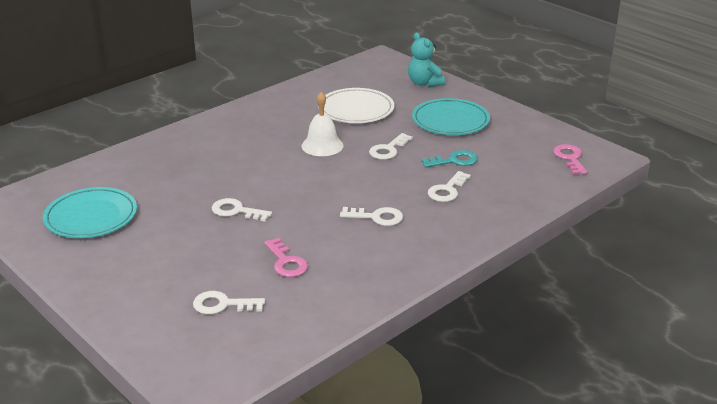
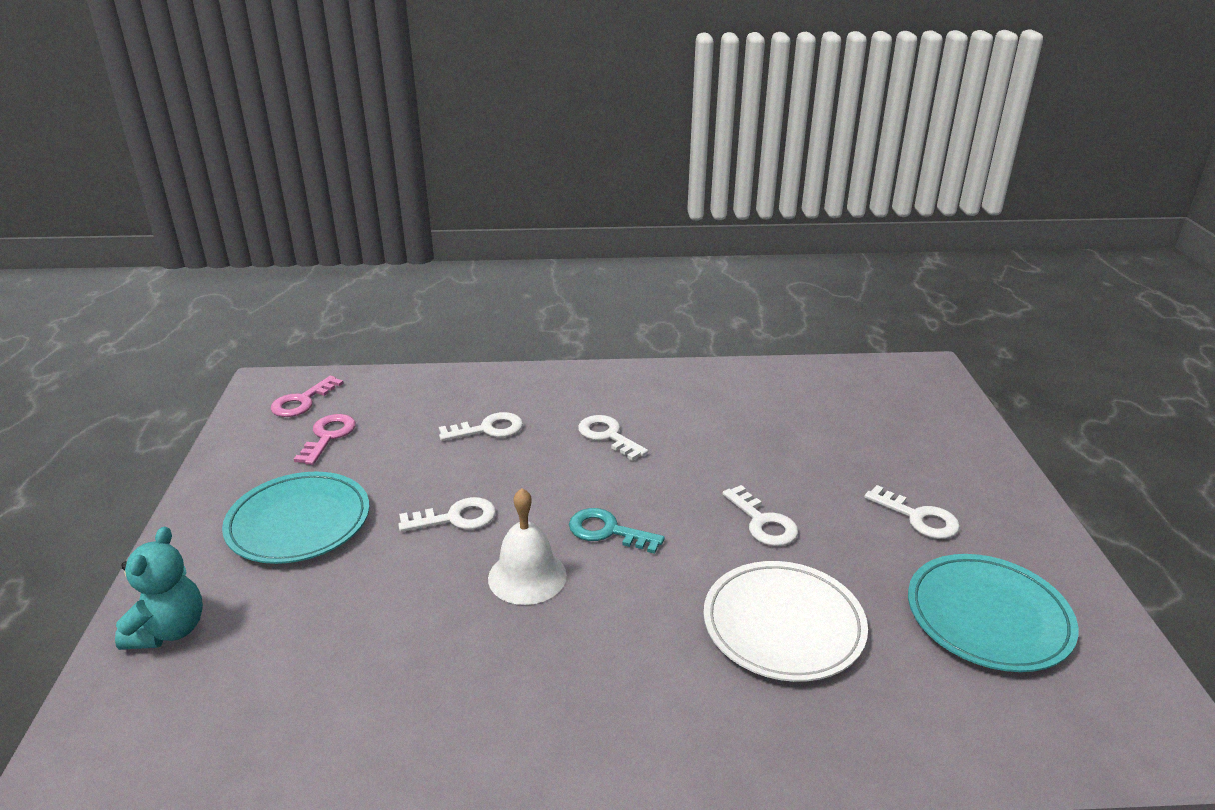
camera: 140 degrees left, 0 degrees up
white key [193,291,265,314] -> white key moved to [864,485,960,539]
pink key [264,238,308,277] -> pink key moved to [294,414,356,465]
white plate [318,88,394,123] -> white plate moved to [703,561,868,682]
turquoise key [421,150,478,168] -> turquoise key moved to [569,508,665,554]

